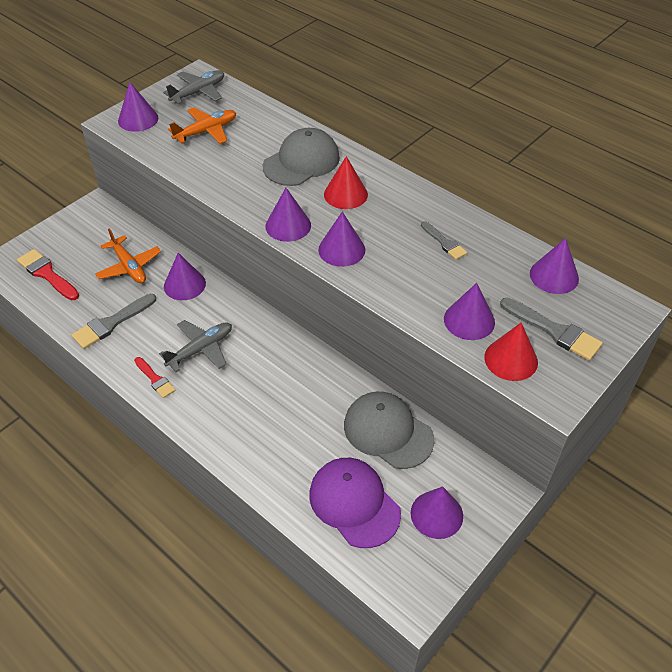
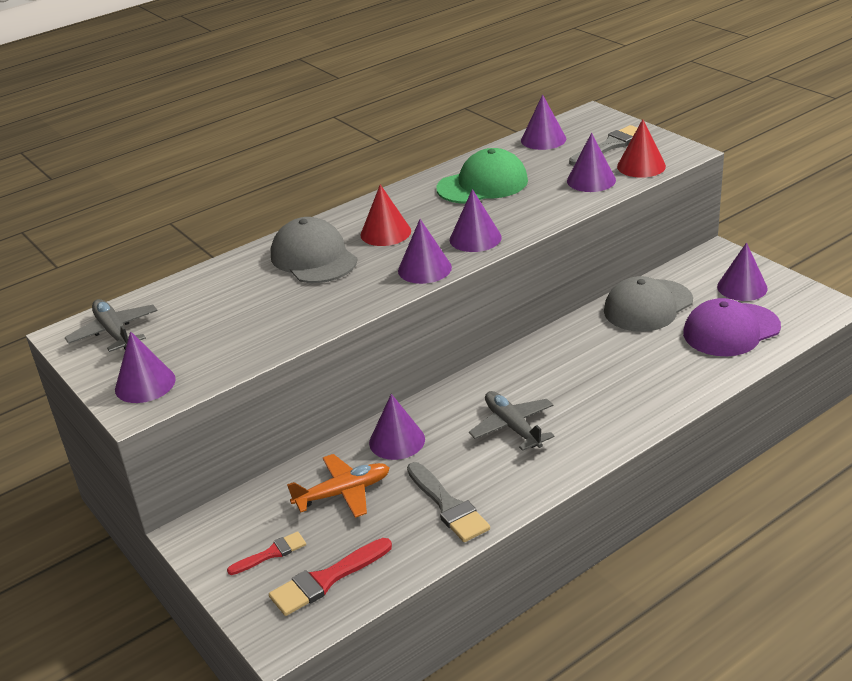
camera: 75 degrees left, 15 degrees down
red brush [134,357,176,398] -> red brush moved to [227,531,306,575]
orange plane [168,107,236,144] -> none
grey brush [421,221,467,260] -> green cap [436,148,528,204]

